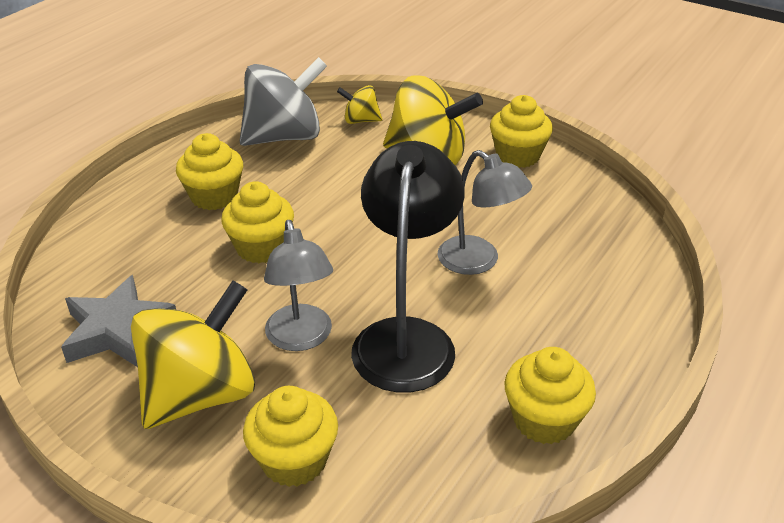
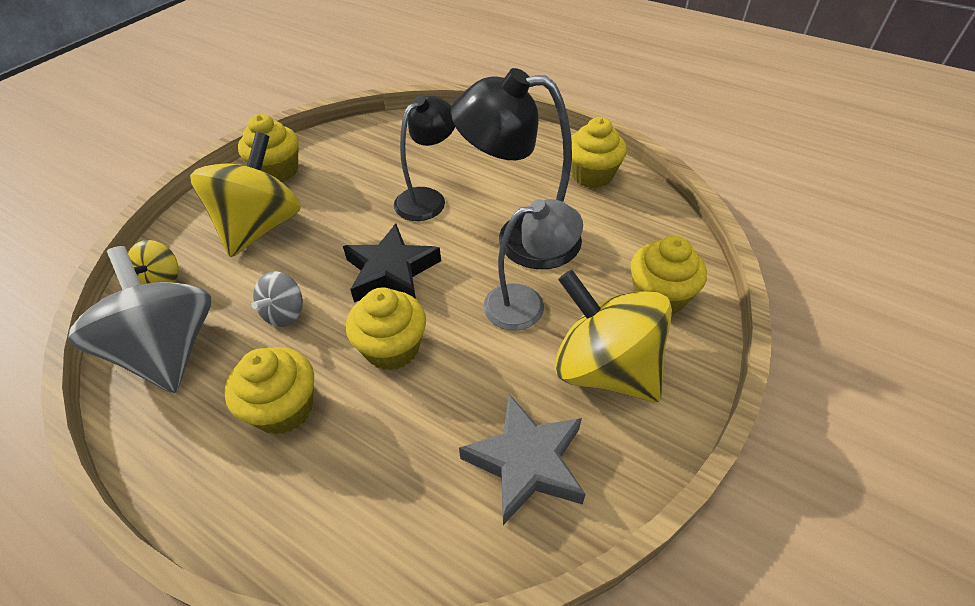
camera: 90 degrees left, 10 degrees up
grey lamp [438,150,532,275] -> black lamp [394,95,455,221]
none -> grey spinning top [251,271,303,327]
none -> black star [343,224,441,303]

